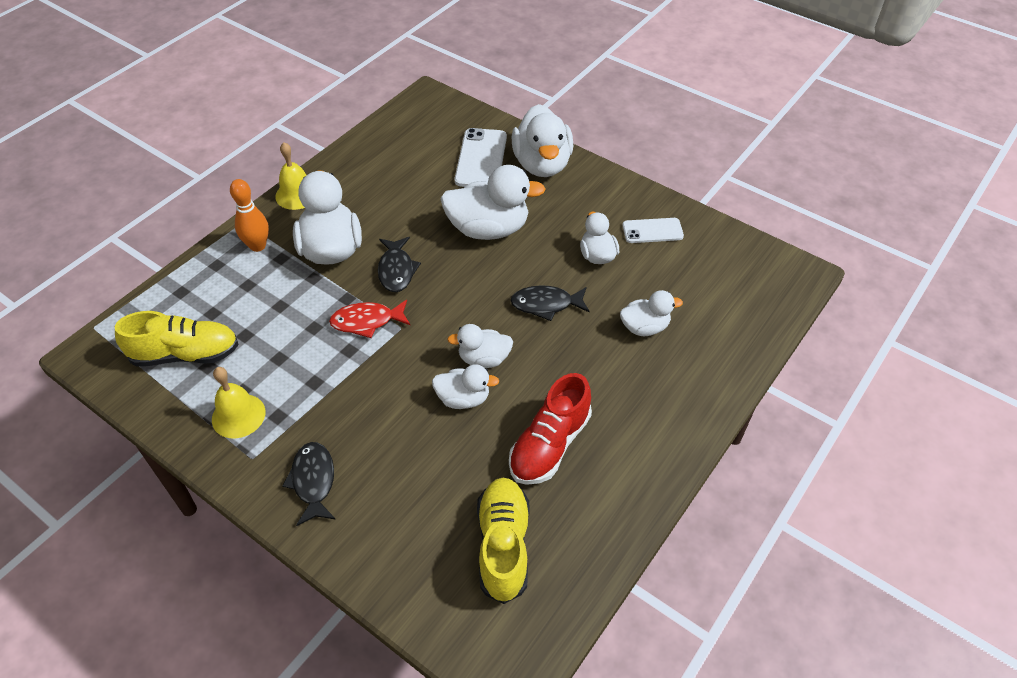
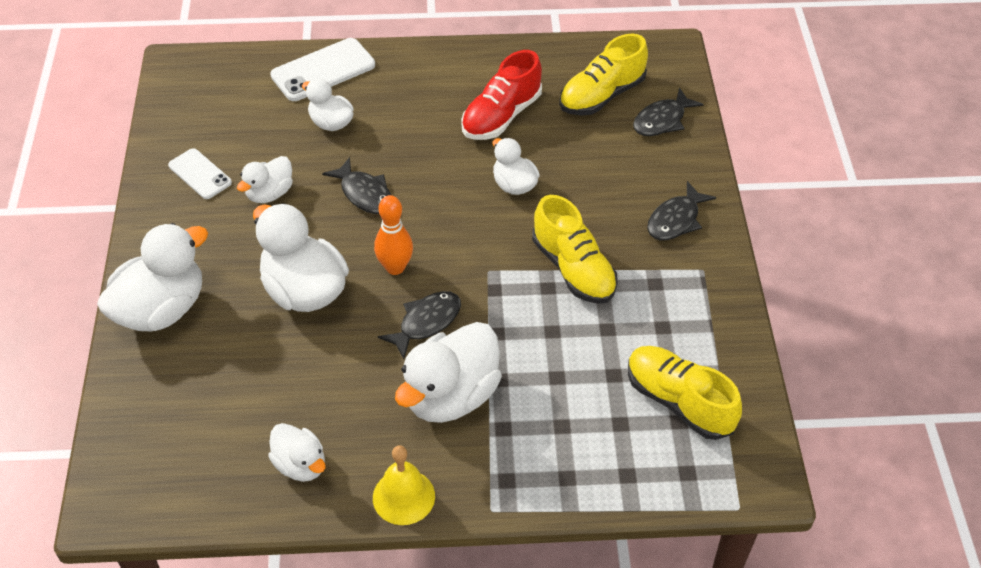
camera: 130 degrees left, 0 degrees up
yellow bell [212,367,266,438] -> none
orange bowling pin [230,179,269,252] -> orange bowling pin moved to [374,195,413,275]
red fish [329,300,410,338] -> none
white duck [447,324,513,368] -> white duck moved to [268,423,325,482]
white phone [455,128,507,187] -> white phone moved to [270,38,375,101]
red shoe [509,373,592,485] -> red shoe turned 135 degrees clockwise [461,50,542,140]
none -> yellow shoe [532,195,618,304]
none -> black fish [633,87,704,136]

